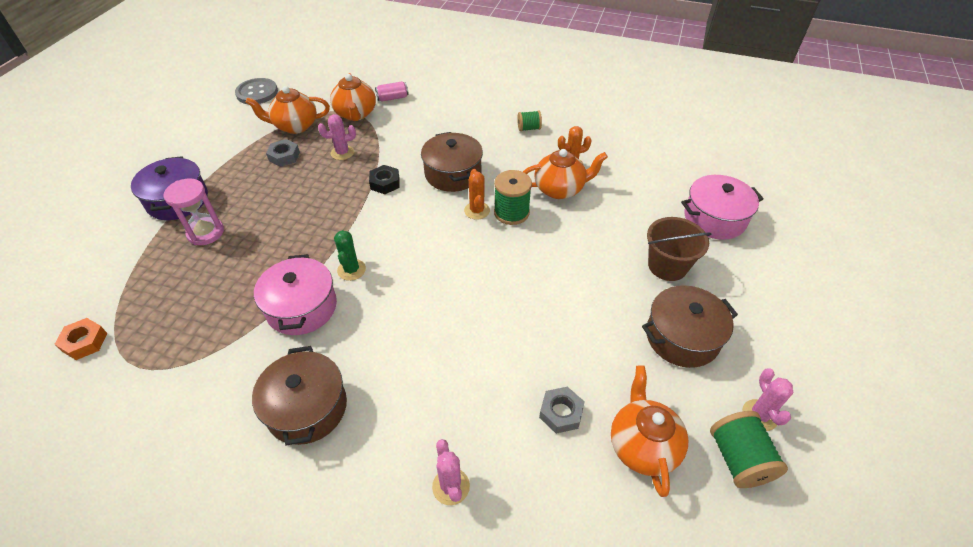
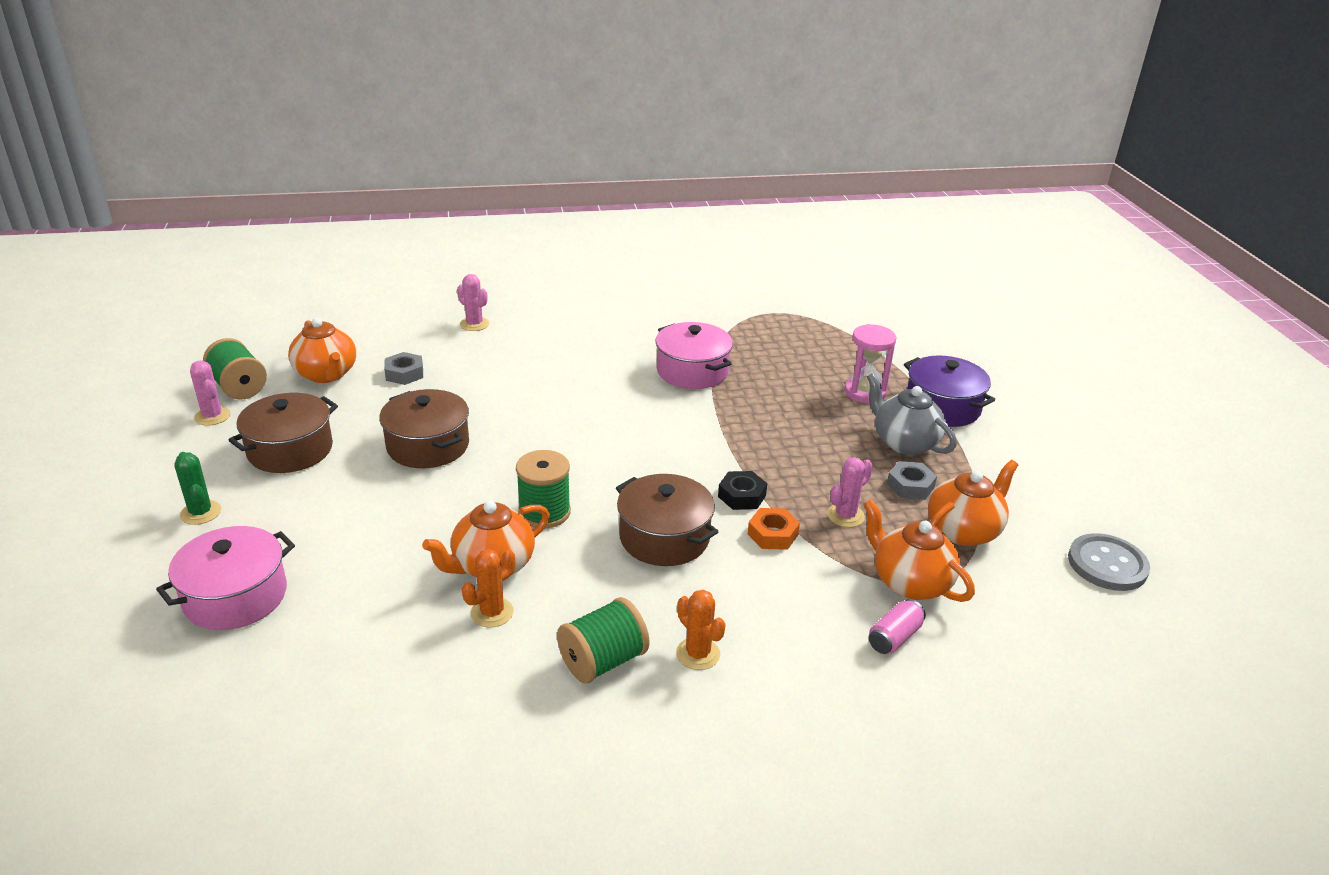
camera: 150 degrees right, 15 degrees down
orange nut [55,318,107,360] -> orange nut moved to [748,508,800,550]
brown pot [252,346,347,445] -> brown pot moved to [379,389,469,468]
green cactus [334,230,366,281] -> green cactus moved to [174,452,221,525]
orange cactus [464,169,490,220] -> orange cactus moved to [676,590,726,670]
green spool [517,110,542,131] -> green spool [557,597,650,684], size x1.67
brown bucket [647,217,712,281] -> none
none -> grey teapot [867,373,957,455]

